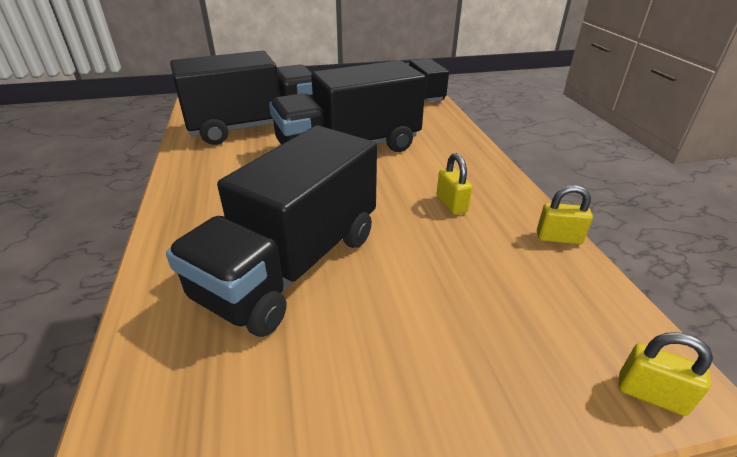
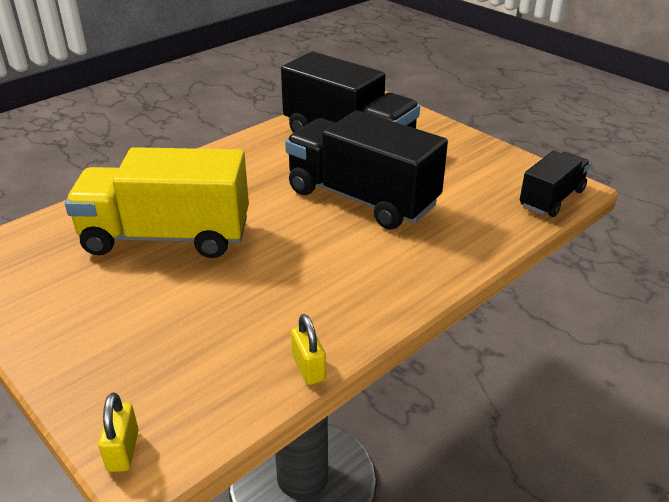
camera: 60 degrees right, 0 degrees up
black truck [166,125,377,337] -> yellow truck [65,147,249,258]
yellow padlock [437,153,472,215] -> none

